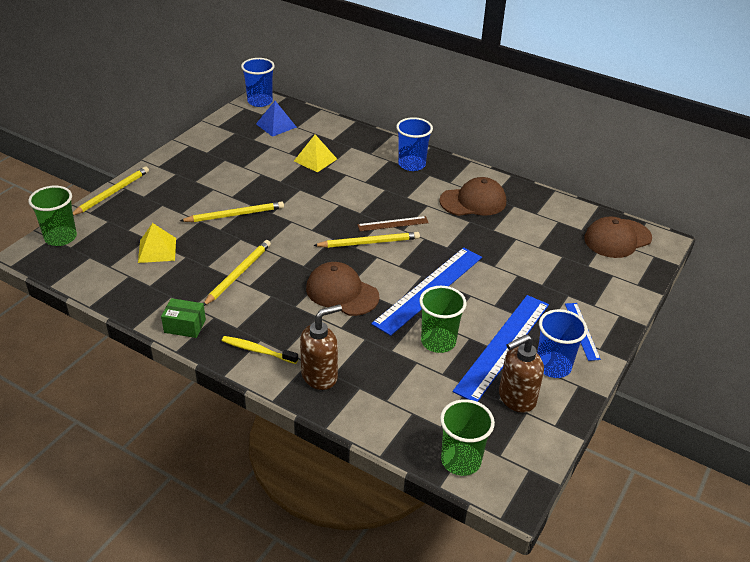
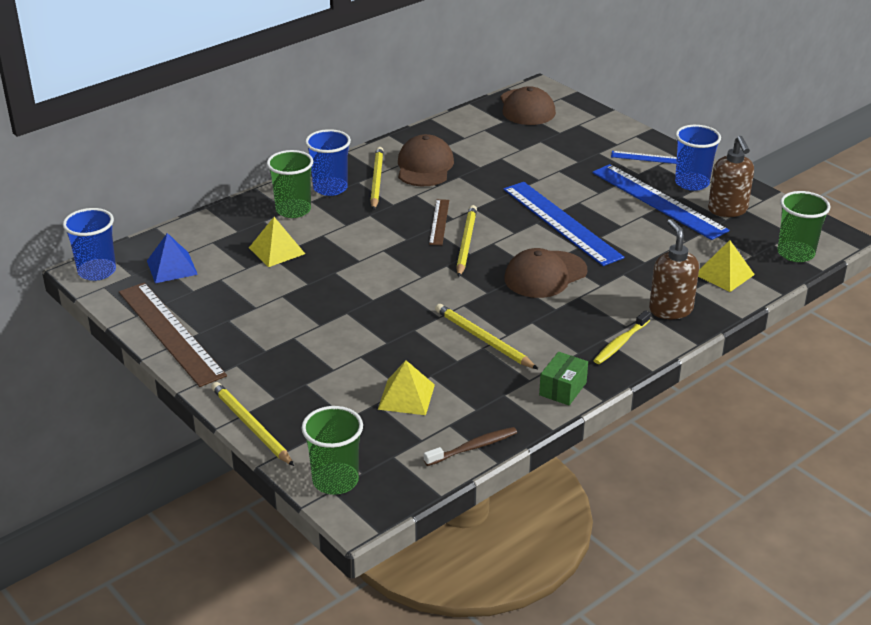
camera: 70 degrees left, 5 degrees down
yellow pencil [180,201,284,222] -> yellow pencil moved to [370,147,384,210]
green cup [419,286,467,353] -> green cup moved to [267,150,313,218]
none -> brown ruler [119,282,227,387]
none -> brown toothbrush [424,427,517,466]
none -> yellow pyramid [698,240,755,292]

